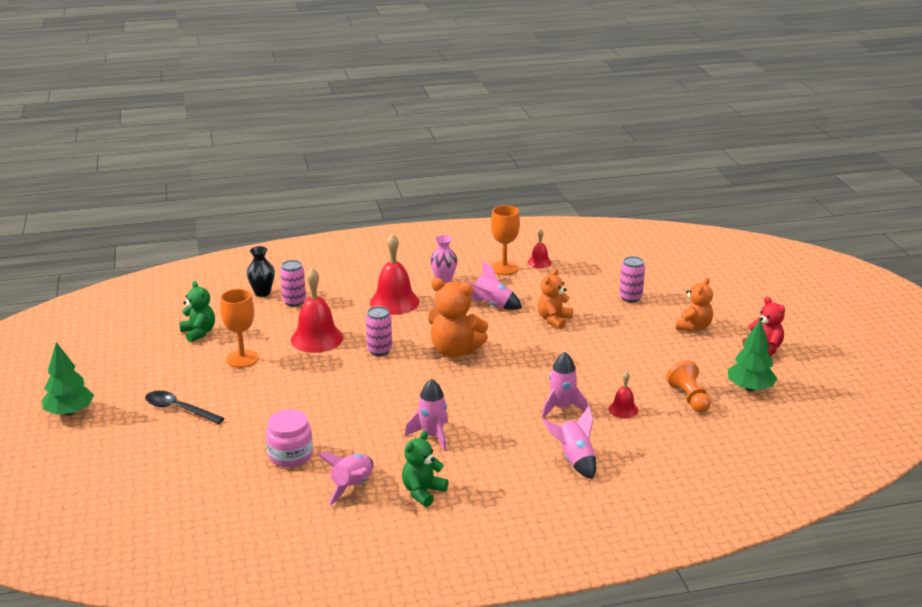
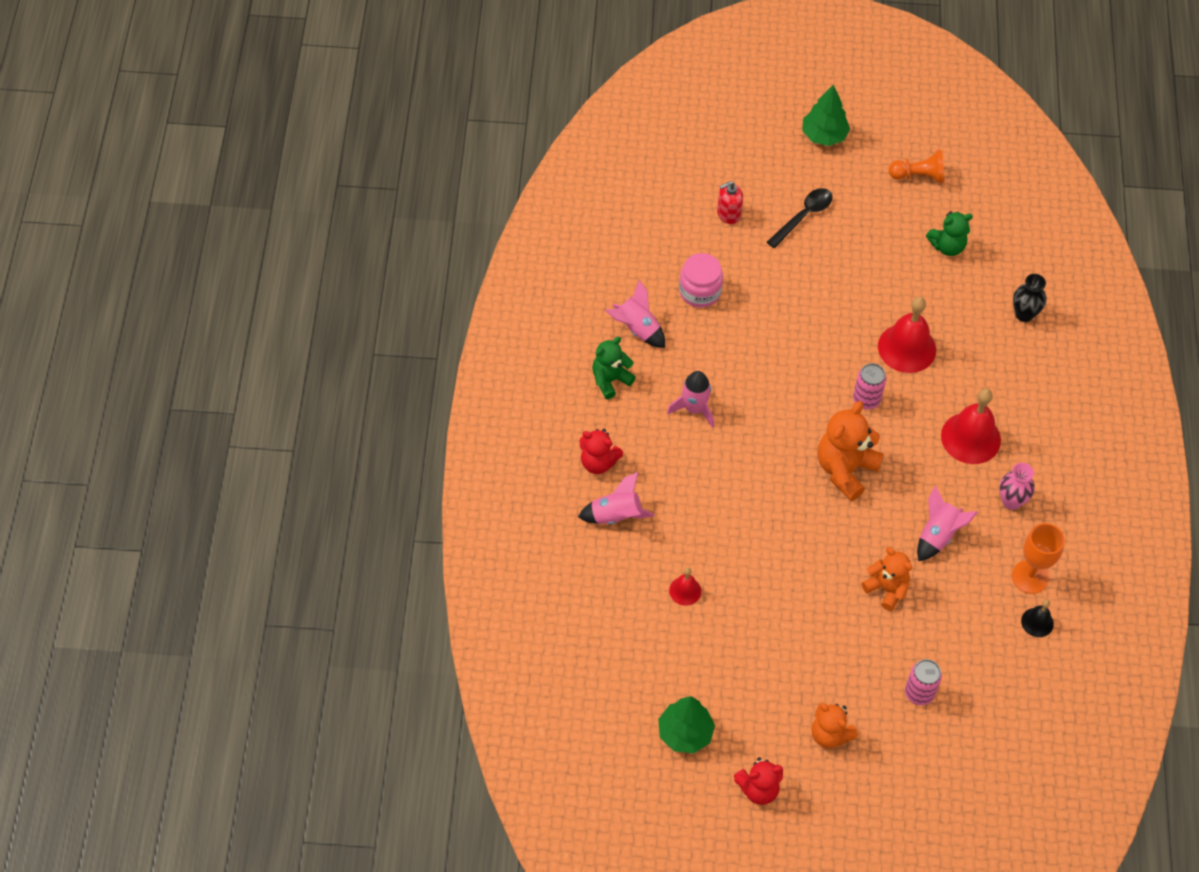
camera: 105 degrees right, 30 degrees up
orange goblet [220,289,259,368] -> none
pink can [280,260,306,306] -> none
green teddy bear [402,431,448,507] -> green teddy bear turned 90 degrees counterclockwise [592,337,636,399]
red bell [528,229,552,268] -> black bell [1021,599,1054,637]
pink rocket [542,352,588,418] -> none
orange pawn [666,360,711,413] -> orange pawn moved to [889,150,944,183]
none -> red teddy bear [580,429,623,474]
none -> red soap dispenser [717,181,743,224]

